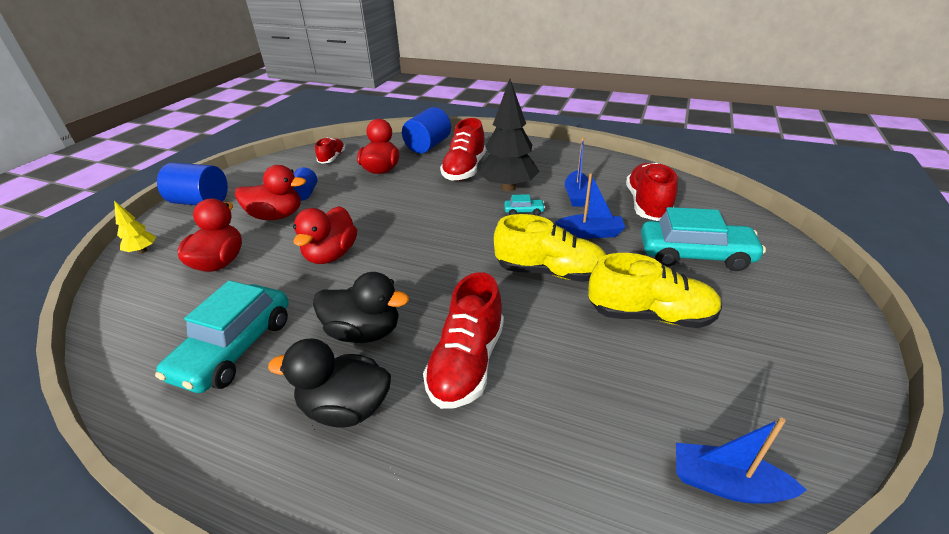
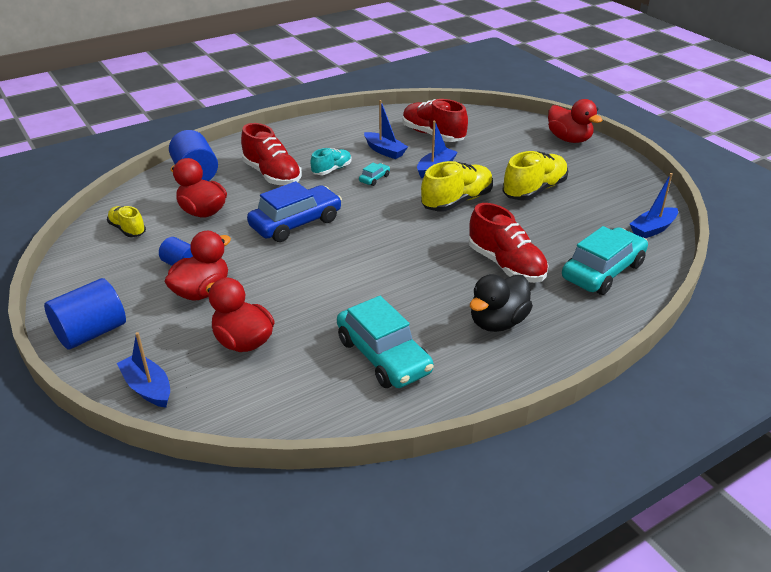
camera: 55 degrees left, 0 degrees up
yellow tree [114,201,156,253] -> blue boat [117,332,170,408]
red duck [293,206,357,264] -> red duck moved to [548,99,602,143]
black duck [313,272,409,343] -> none
red shoe [315,137,345,164] -> yellow shoe [107,206,146,237]
black tree [479,79,540,191] -> turquoise shoe [310,148,351,175]
turquoise car [641,207,766,271] -> turquoise car moved to [562,226,648,295]
none -> blue car [247,181,342,242]

